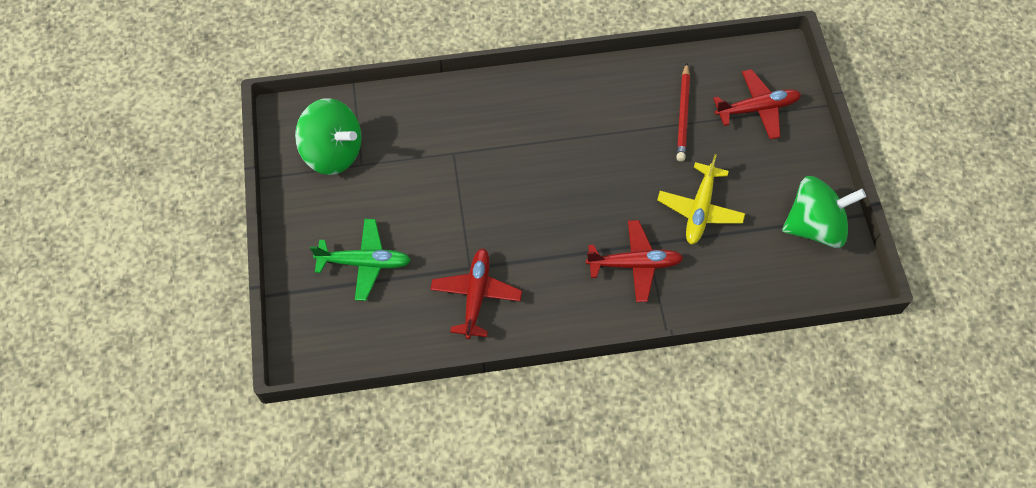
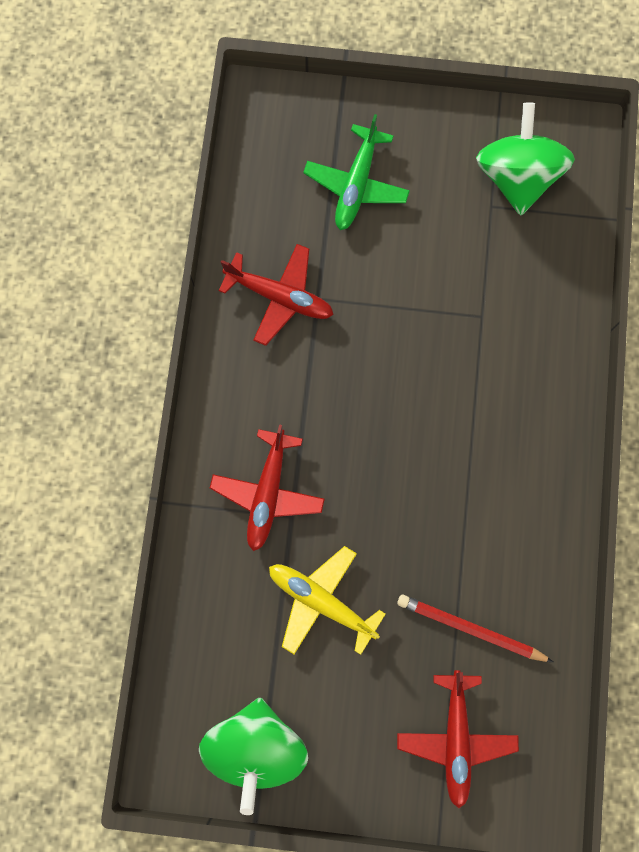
camera: 105 degrees right, 15 degrees up
green spinning top [295,98,362,175] -> green spinning top turned 135 degrees clockwise [476,102,575,215]

